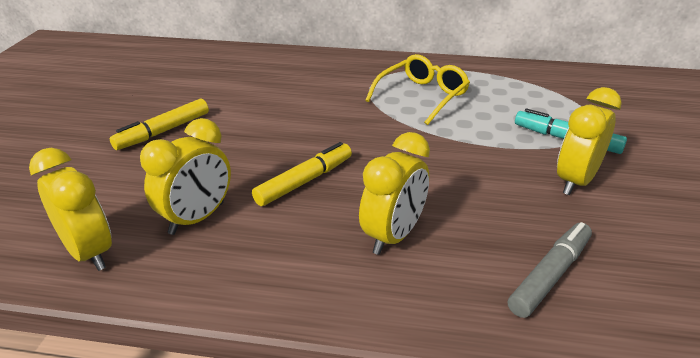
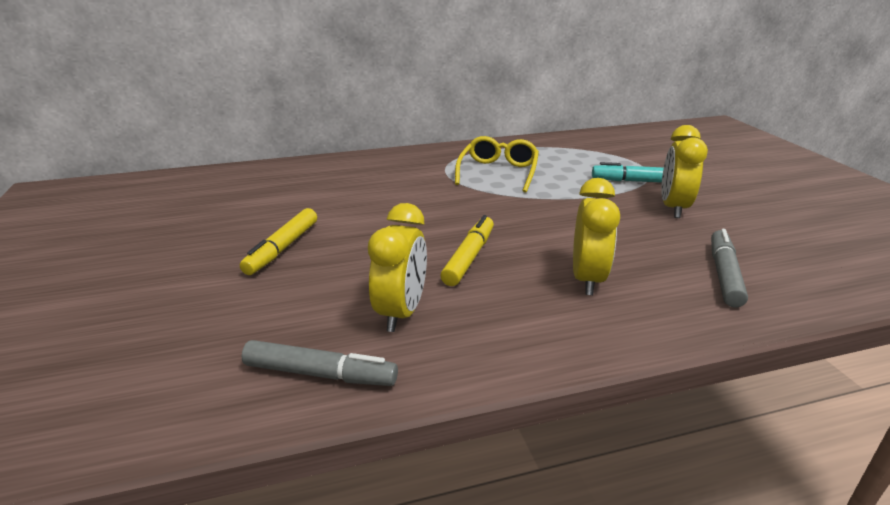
camera: 25 degrees left, 5 degrees down
yellow clock [29,148,112,271] -> grey marker [242,340,398,386]

